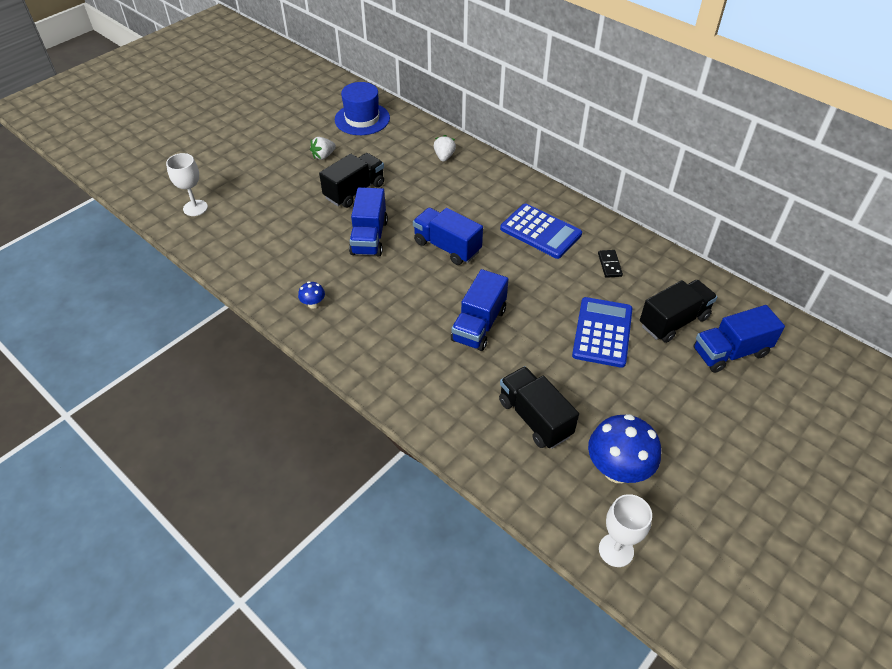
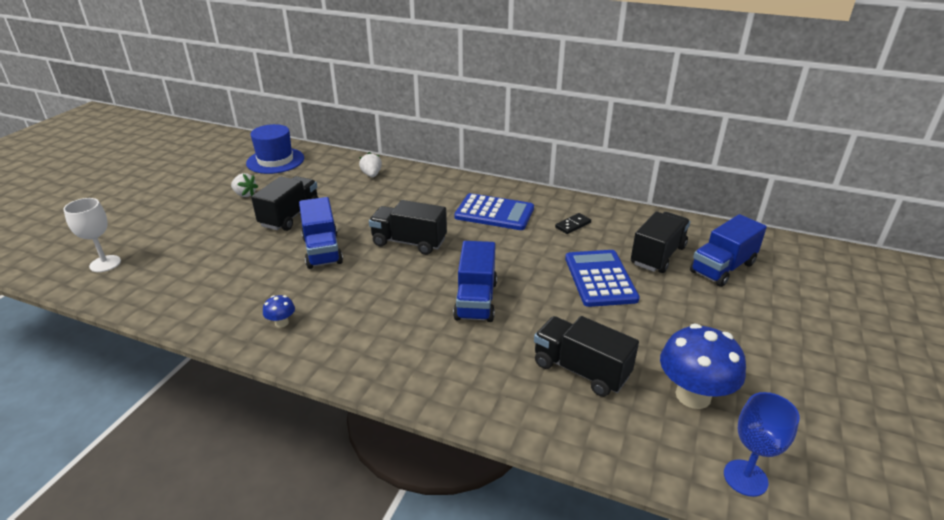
camera: 20 degrees left, 15 degrees down
white strawberry [310,137,336,160] -> white strawberry turned 90 degrees counterclockwise [231,173,258,197]
blue truck [413,208,483,265] -> black truck [369,200,447,255]
black domino [598,250,623,278] -> black domino turned 75 degrees clockwise [555,213,591,234]
white goblet [599,494,652,567] -> blue goblet [724,392,800,497]

